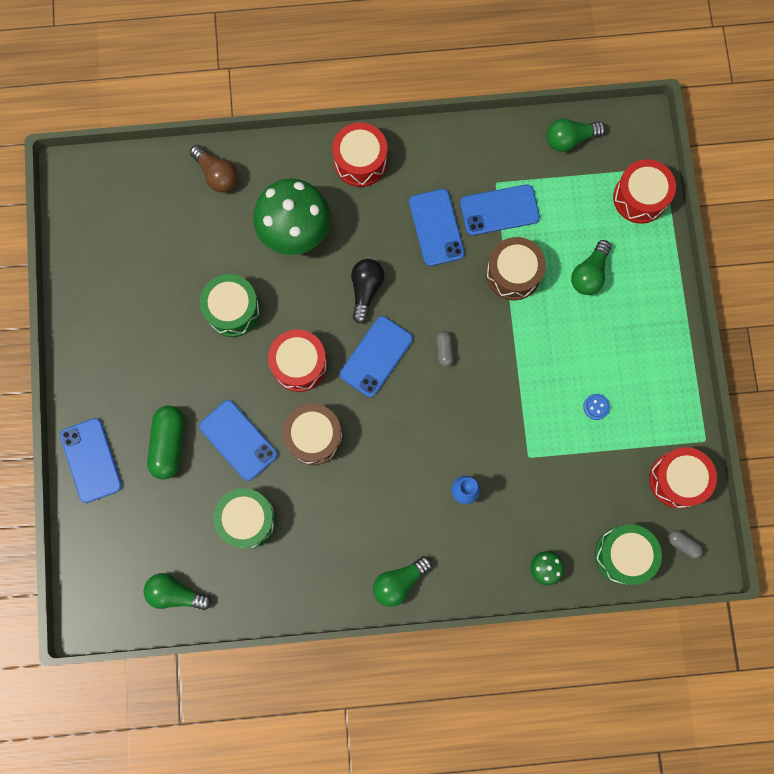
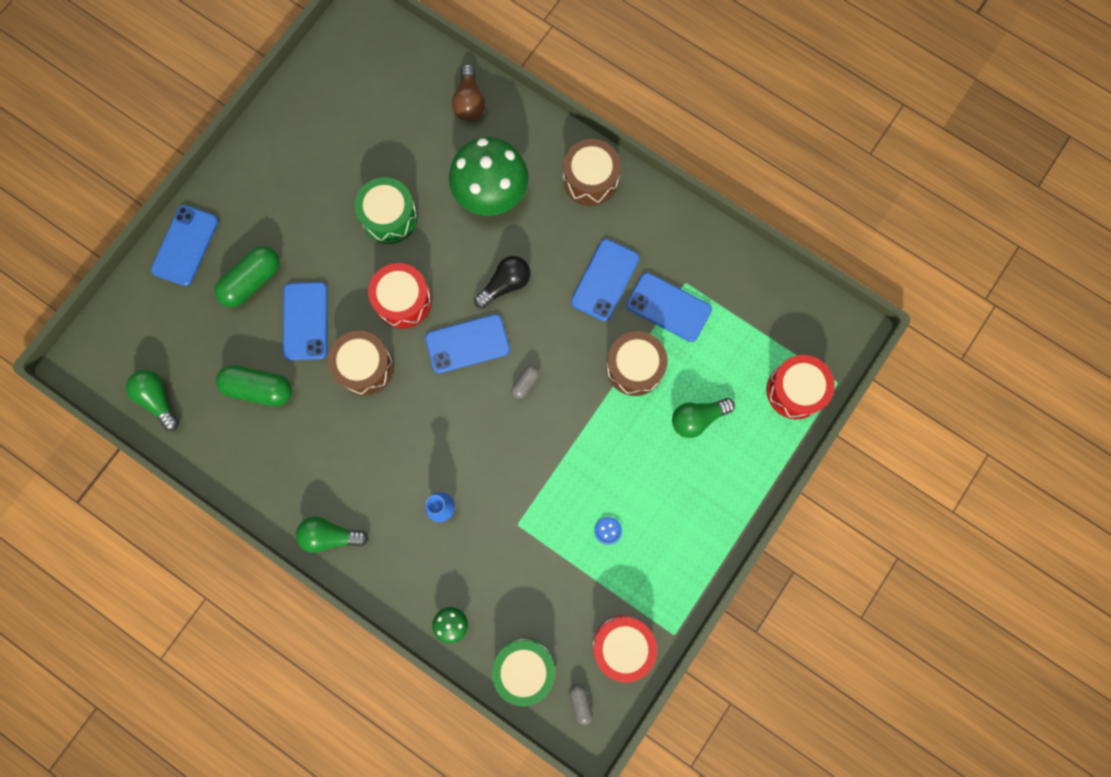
camera: 40 degrees right, 0 degrees up
green drum [213,488,276,549] -> green capsule [216,365,292,407]
red drum [332,122,387,187] -> brown drum [563,139,621,206]
green light bulb [547,118,606,152] -> none

